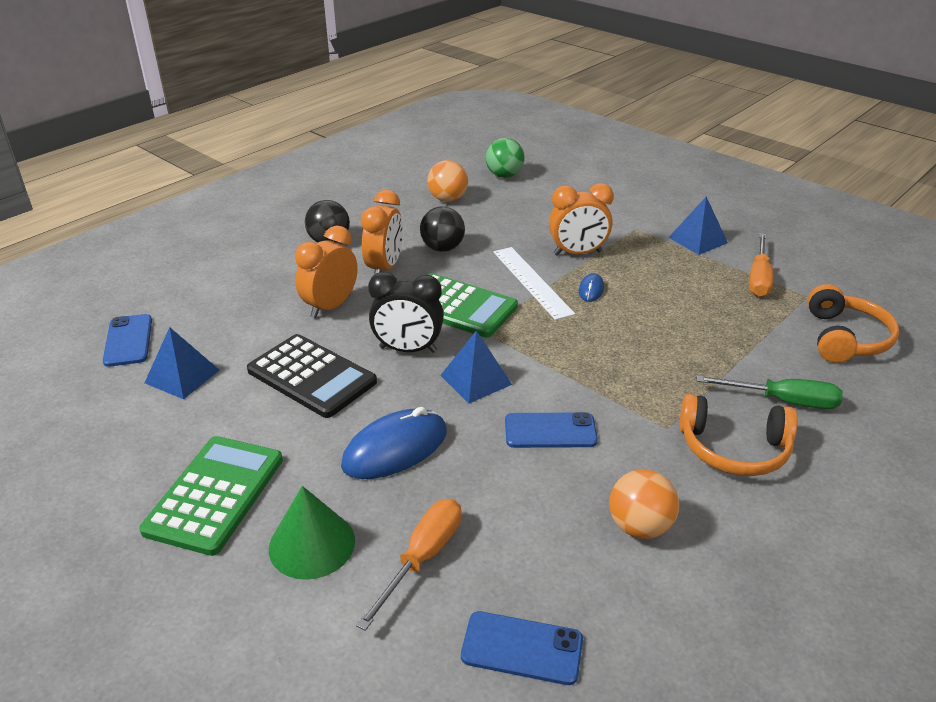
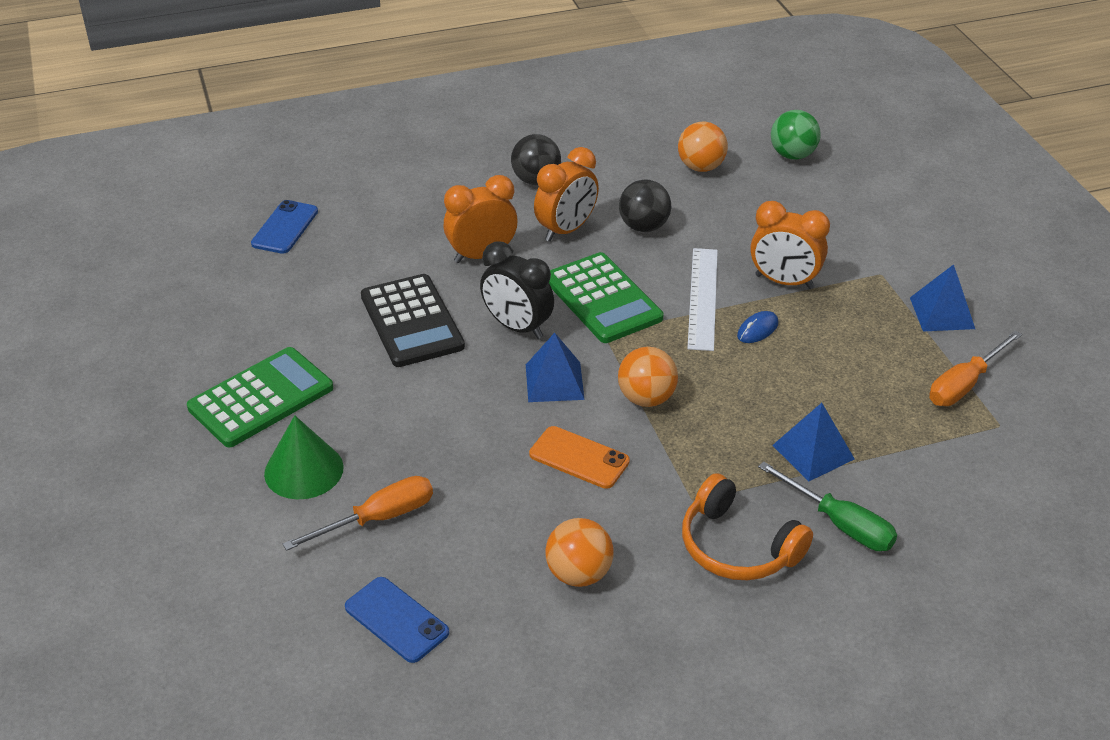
camera: 30 degrees right, 5 degrees up
blue pyramid [145,327,220,399] -> blue pyramid moved to [772,403,855,481]
blue mouse [341,407,447,479] -> none
blue phone [505,412,598,448] -> orange phone [529,426,630,489]
orange headphones [808,284,899,363] -> none
none -> orange ball [618,347,678,407]

